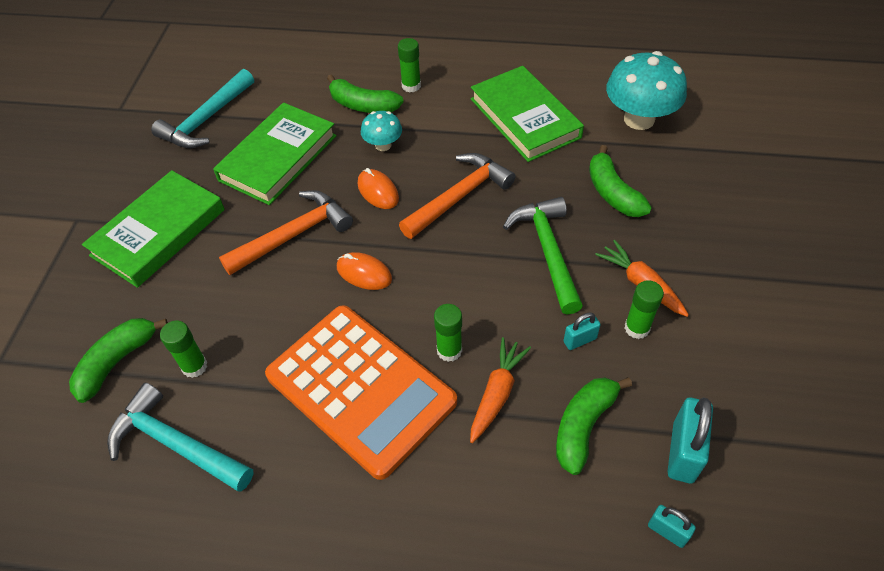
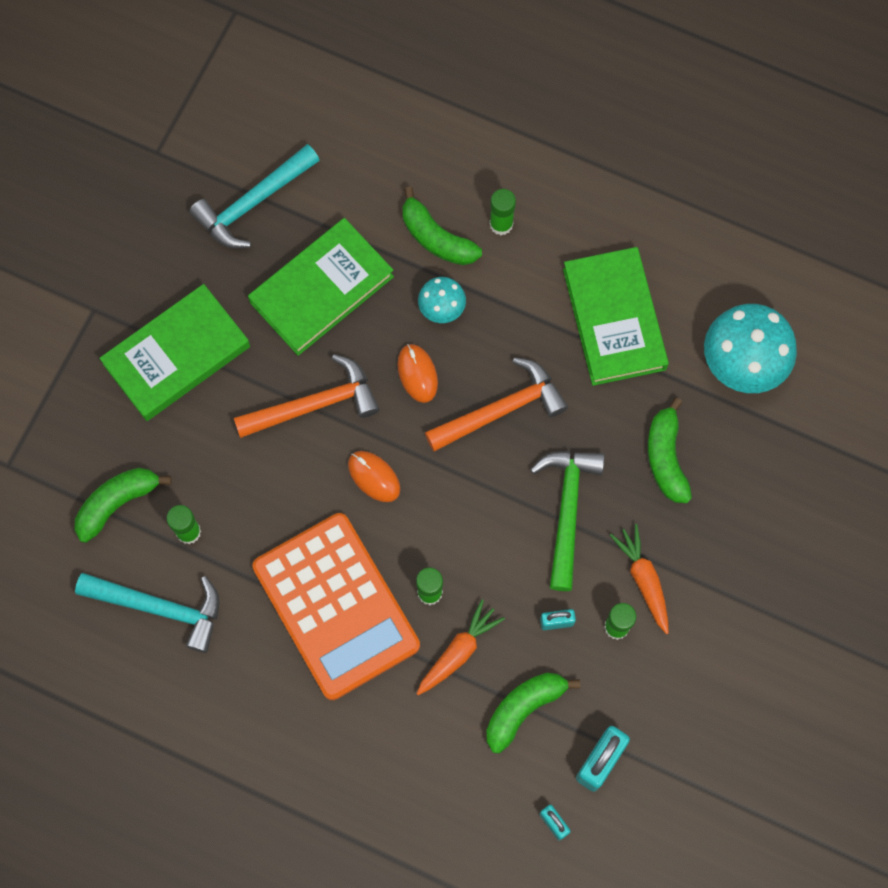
camera: 15 degrees right, 20 degrees up
turquoise hammer [107,383,253,492] -> turquoise hammer turned 150 degrees clockwise [75,573,219,653]

